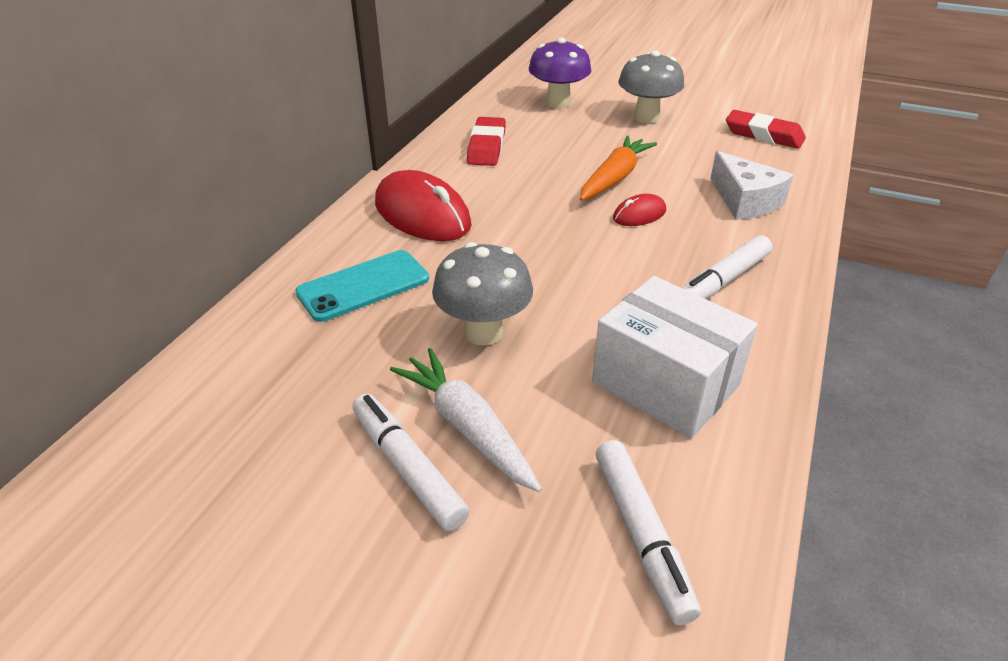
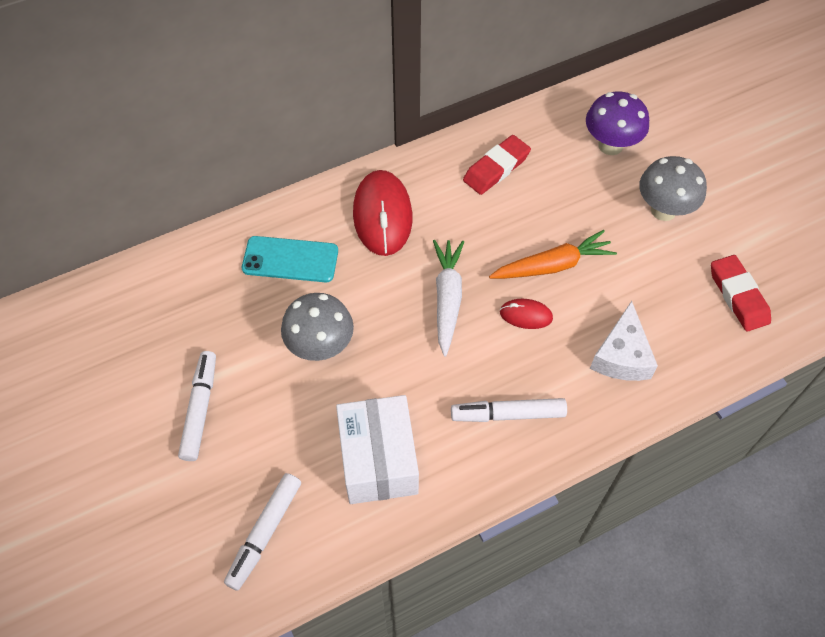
camera: 40 degrees right, 20 degrees up
white carrot [390,348,542,492] -> white carrot moved to [433,240,464,357]

